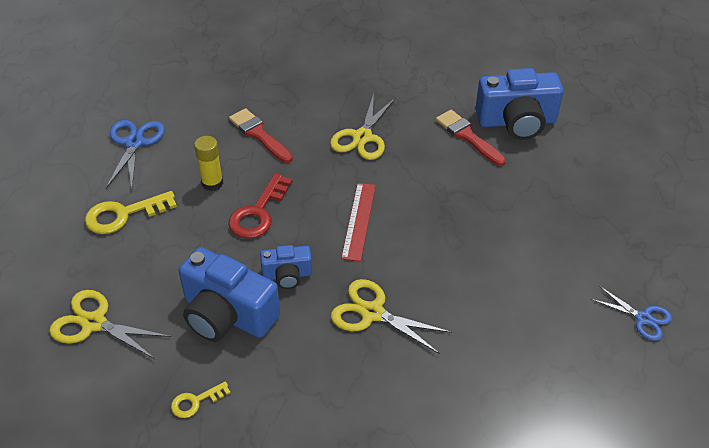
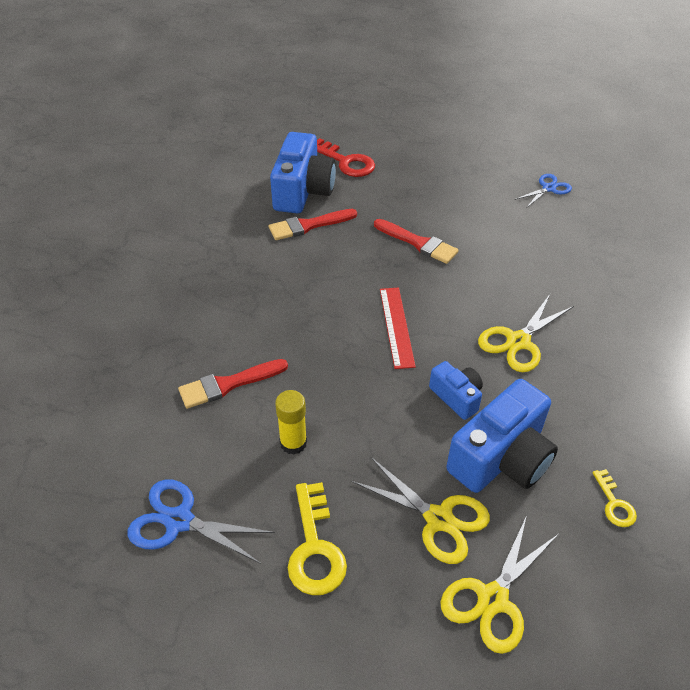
camera: 75 degrees left, 0 degrees up
red key [228,173,293,239] -> red key moved to [317,138,375,177]
blue camera [260,245,312,289] -> blue camera turned 45 degrees counterclockwise [429,361,483,420]
yellow scissors [330,93,396,160] -> yellow scissors moved to [351,457,490,564]
red ruler [341,183,376,262] -> red ruler turned 60 degrees clockwise [380,288,416,369]
none -> red brush [374,219,459,264]

